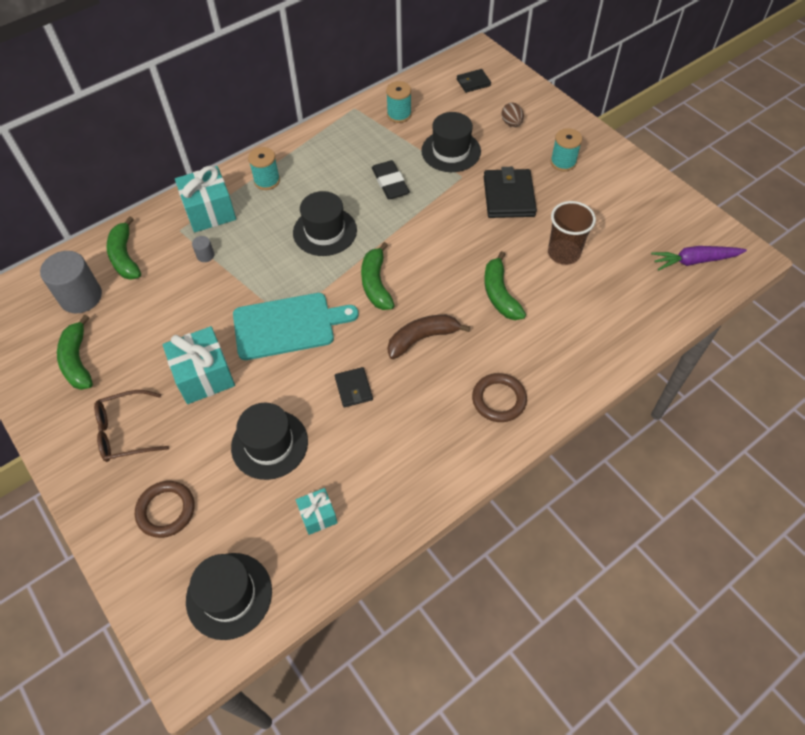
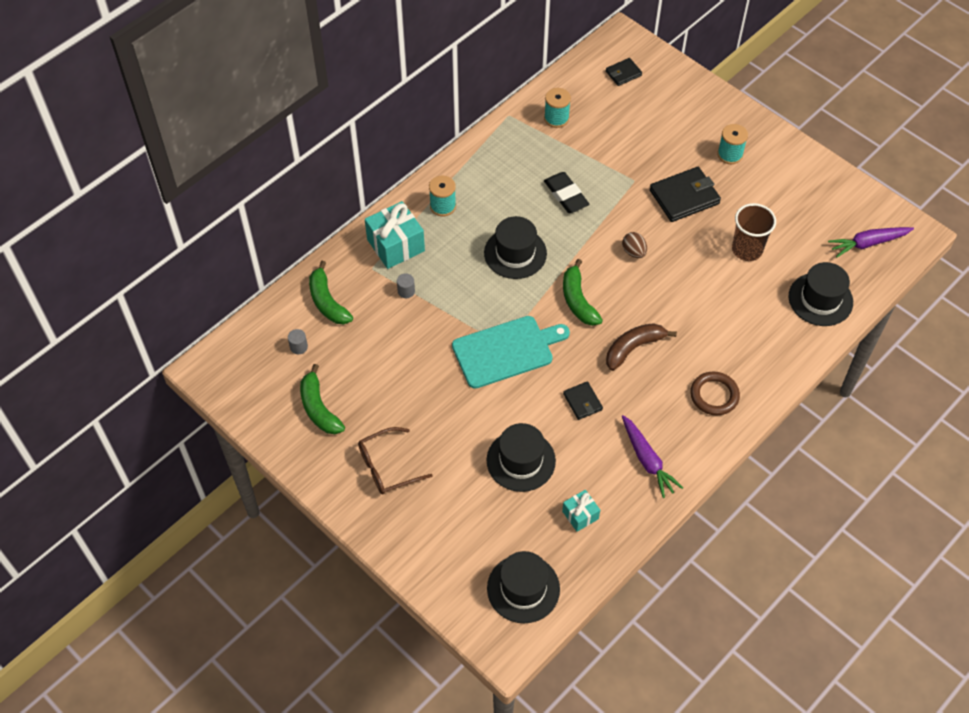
camera: 10 degrees left, 0 degrees up
grey cylinder [40,251,102,313] -> grey cylinder [288,329,308,354], size x0.44
brown ring [135,481,195,538] -> none
turquoise gift [163,326,235,404] -> none
black hat [421,112,481,172] -> black hat moved to [789,262,853,326]
black wallet [484,167,537,218] -> black wallet turned 75 degrees clockwise [650,167,721,222]
green banana [484,251,526,320] -> none
brown egg [501,103,524,127] -> brown egg moved to [622,232,647,258]
none -> purple carrot [622,415,683,498]

